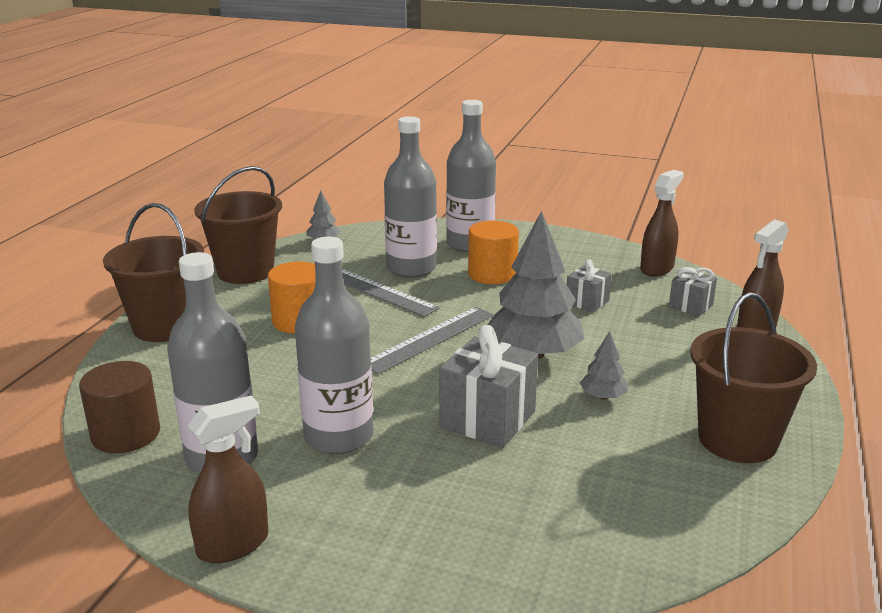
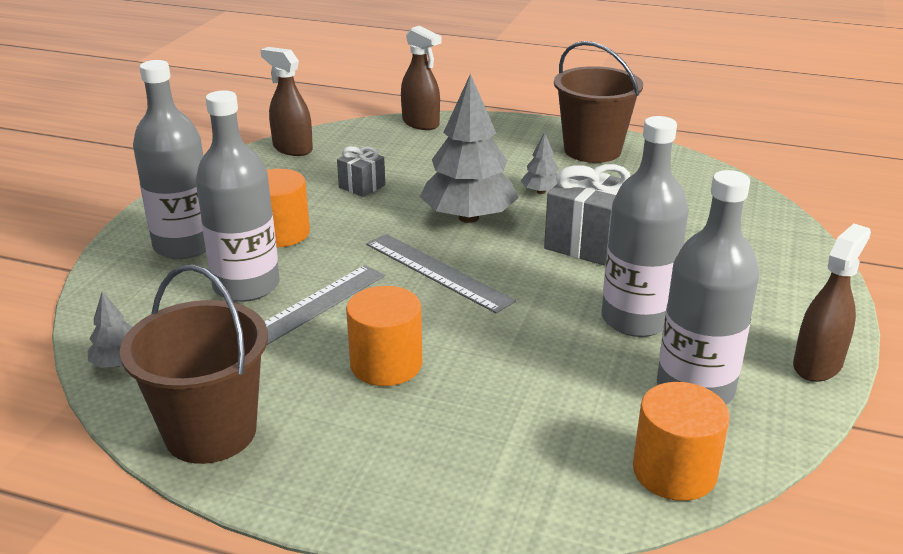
camera: 90 degrees left, 5 degrees up
brown cylinder [79,361,160,453] -> orange cylinder [633,382,730,501]
brown bucket [103,203,204,342] -> none
brown spray bottle [188,396,268,563] -> brown spray bottle turned 75 degrees clockwise [793,224,871,382]
grey gift [669,267,717,316] -> none

